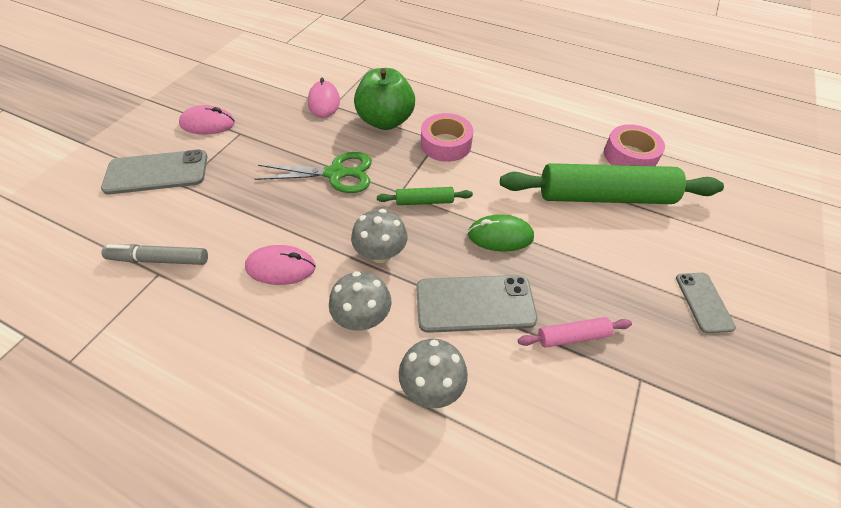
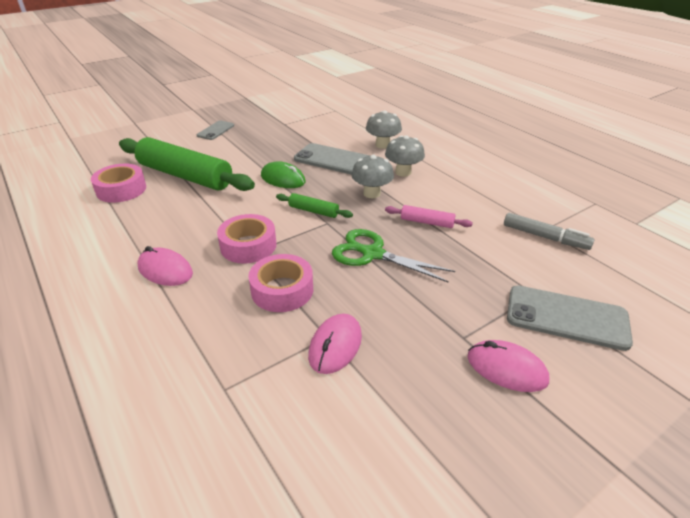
camera: 150 degrees left, 15 degrees down
pink mouse [245,245,316,285] -> pink mouse moved to [138,246,193,286]
green apple [354,68,415,130] -> pink tape [248,254,313,312]
pink rolling pin [518,317,632,348] -> pink rolling pin moved to [385,205,473,228]

